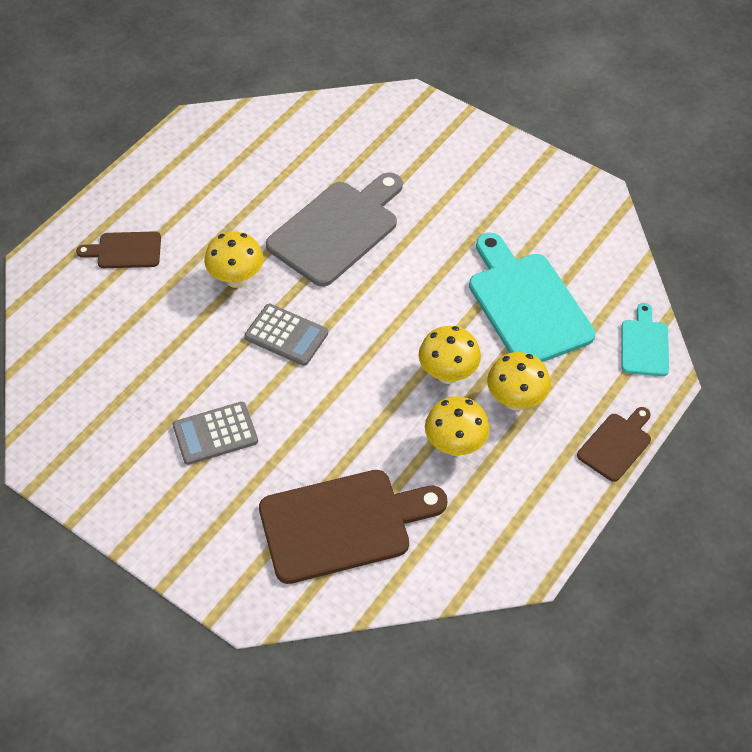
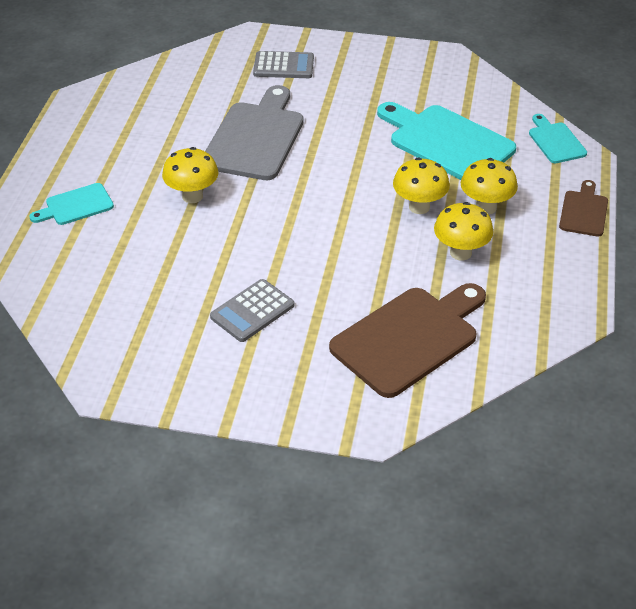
camera: 25 degrees left, 10 degrees down
brown cutting board [76,231,161,268] -> turquoise cutting board [29,183,114,225]
grey calculator [244,304,328,366] -> grey calculator moved to [253,51,314,78]

